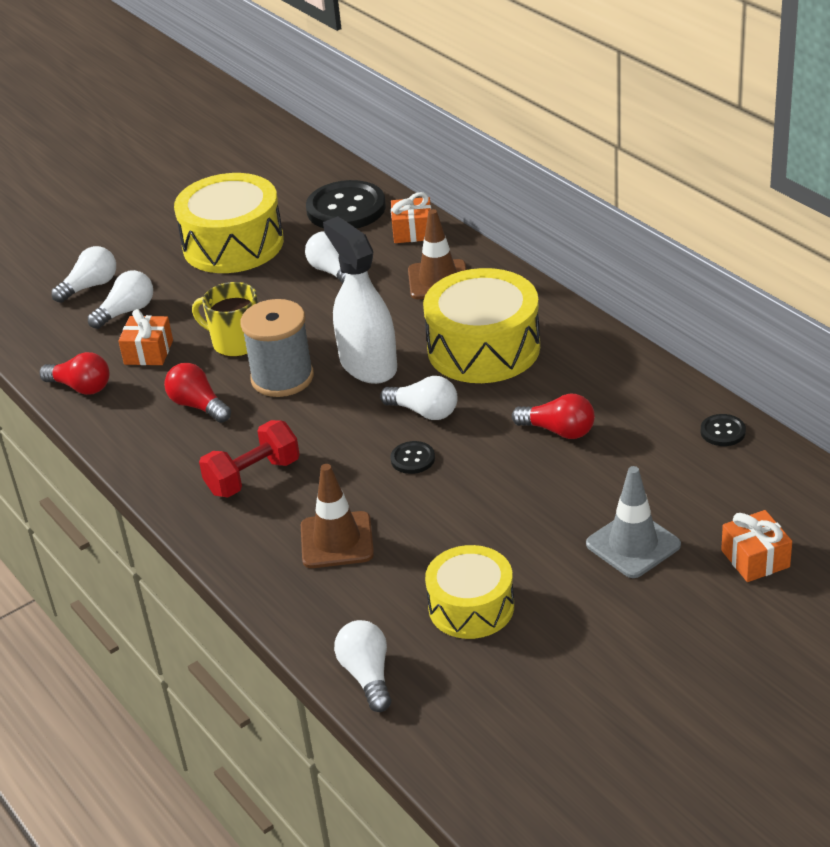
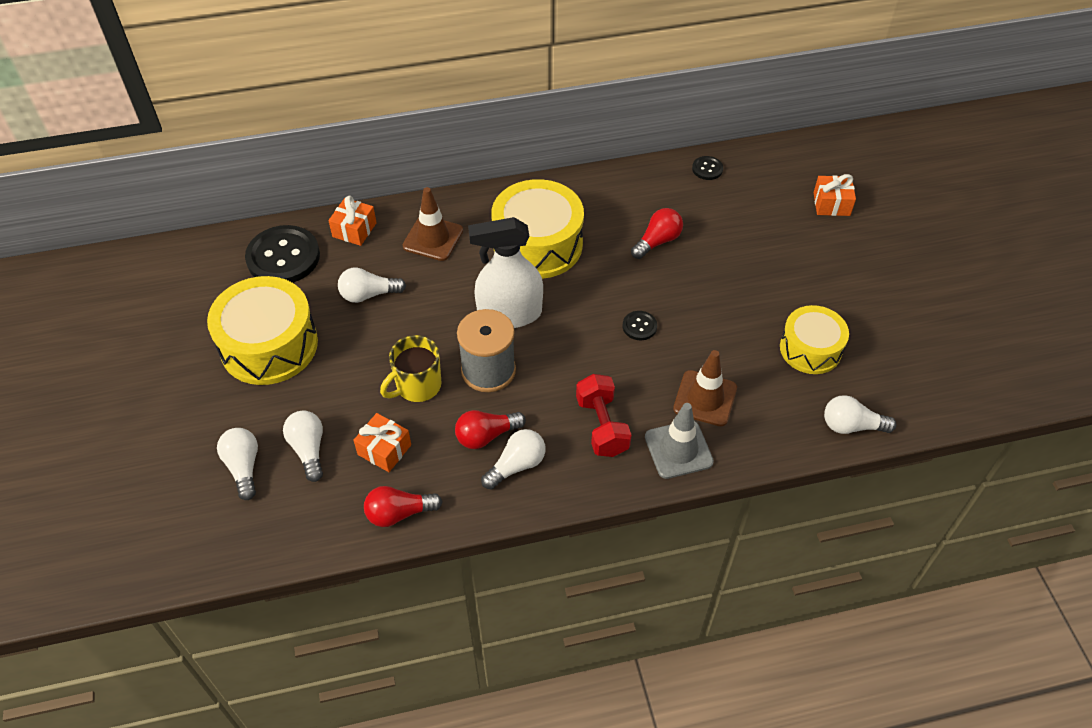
camera: 70 degrees left, 15 degrees up
red light bulb [39,352,109,395] -> red light bulb turned 150 degrees counterclockwise [364,486,443,527]
white light bulb [380,376,458,420] -> white light bulb moved to [481,429,546,490]
grey traffic cone [586,466,681,578] -> grey traffic cone moved to [645,403,714,479]

